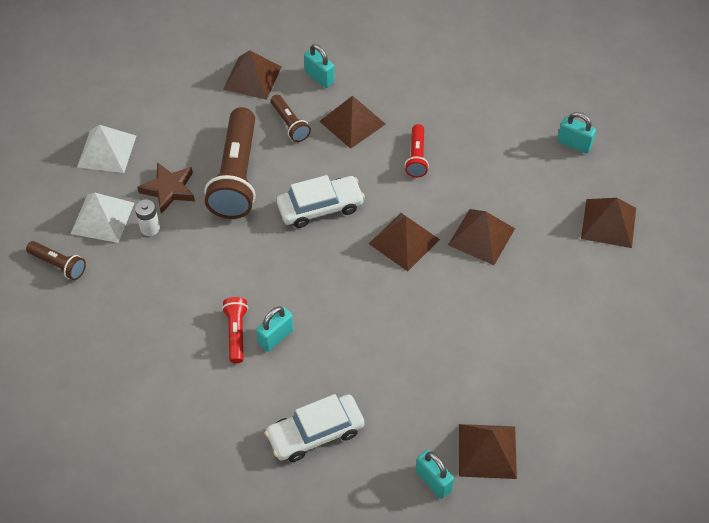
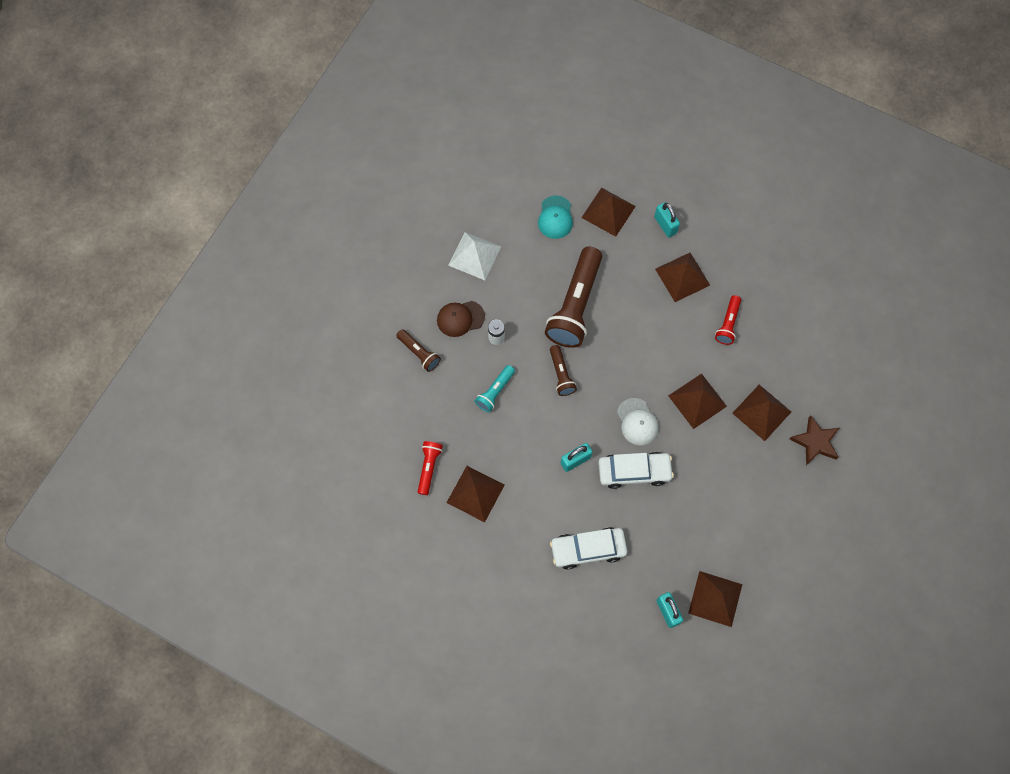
camera: 15 degrees right, 15 degrees up
white pyramid [71,193,134,243] -> brown cap [437,301,485,337]
brown star [137,162,195,214] -> brown star moved to [790,415,839,465]
red flashlight [222,297,248,364] -> red flashlight moved to [418,441,443,495]
brown flashlight [271,95,311,142] -> brown flashlight moved to [550,345,577,396]
white car [277,175,365,228] -> white car moved to [598,452,674,489]
turquoise padlock [557,112,596,153] -> none
brown pyramid [581,198,636,248] -> brown pyramid moved to [446,466,505,522]
none -> turquoise flashlight [475,365,515,412]
none -> turquoise cap [538,195,573,239]
none -> white cap [617,398,658,445]

